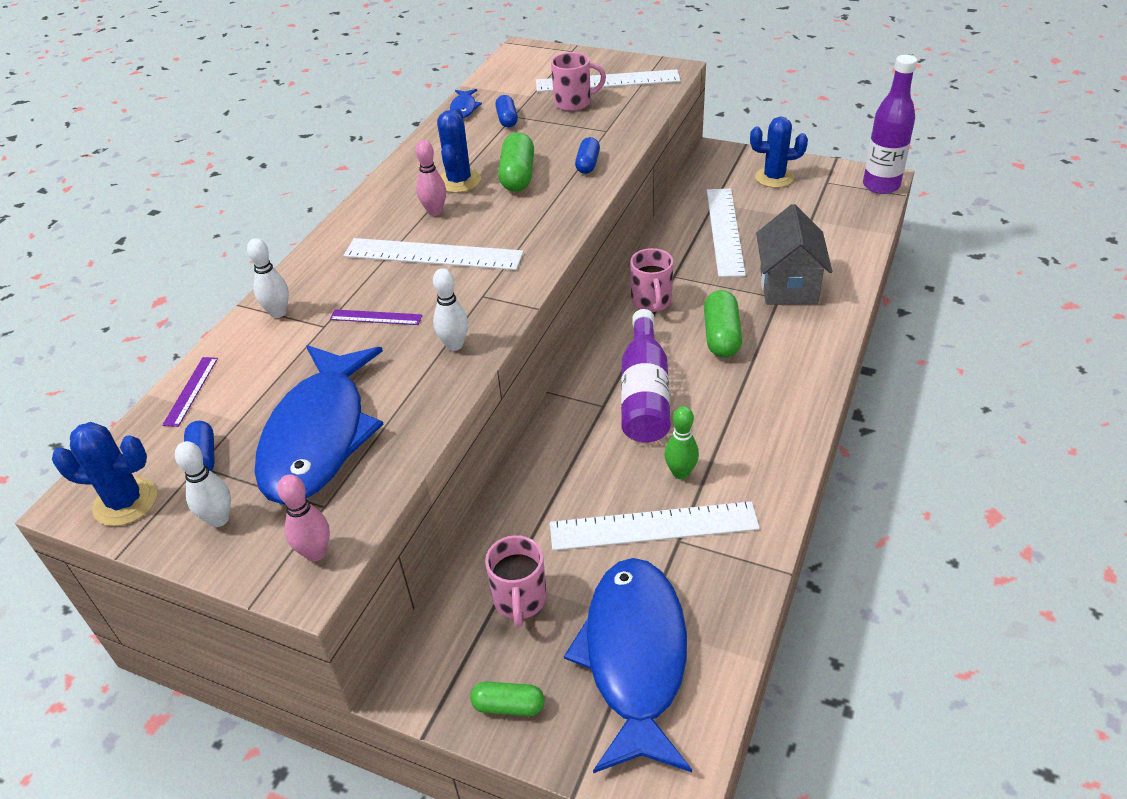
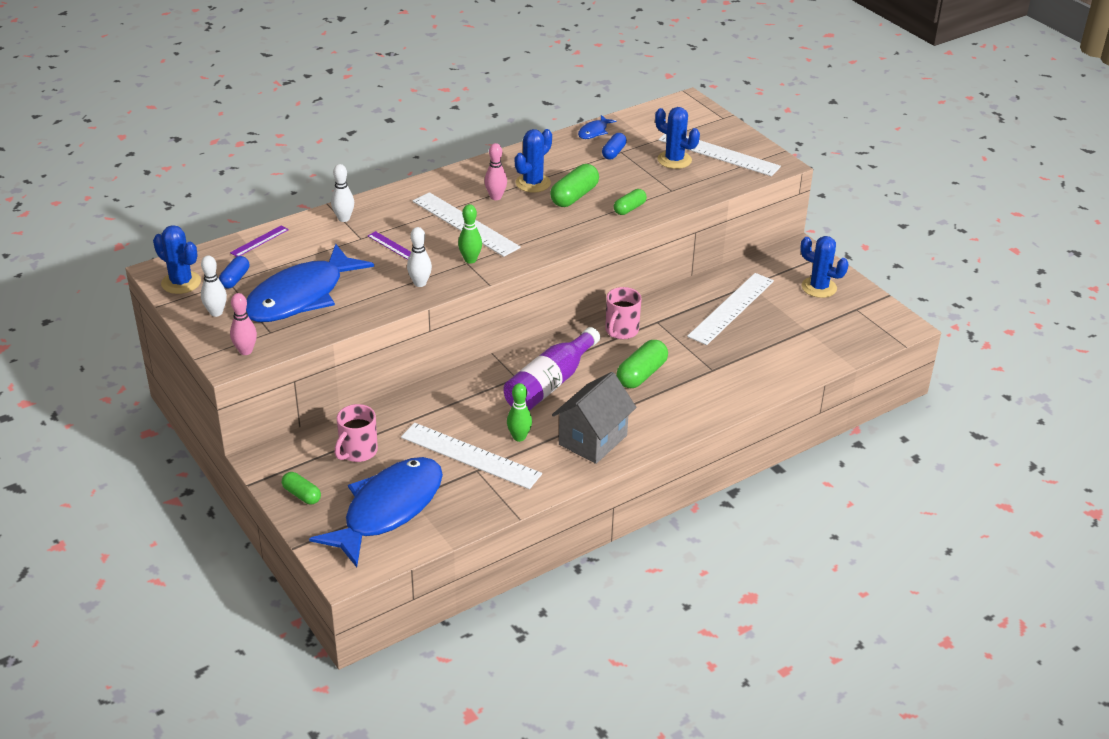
camera: 30 degrees right, 5 degrees down
pink mug [551,52,606,111] -> blue cactus [655,107,700,169]
blue capsule [575,137,600,174] -> green capsule [614,189,647,215]
grey house [756,204,832,305] -> grey house moved to [552,372,637,464]
purple bottle [863,55,917,194] -> none
none -> green bowling pin [458,204,482,264]

